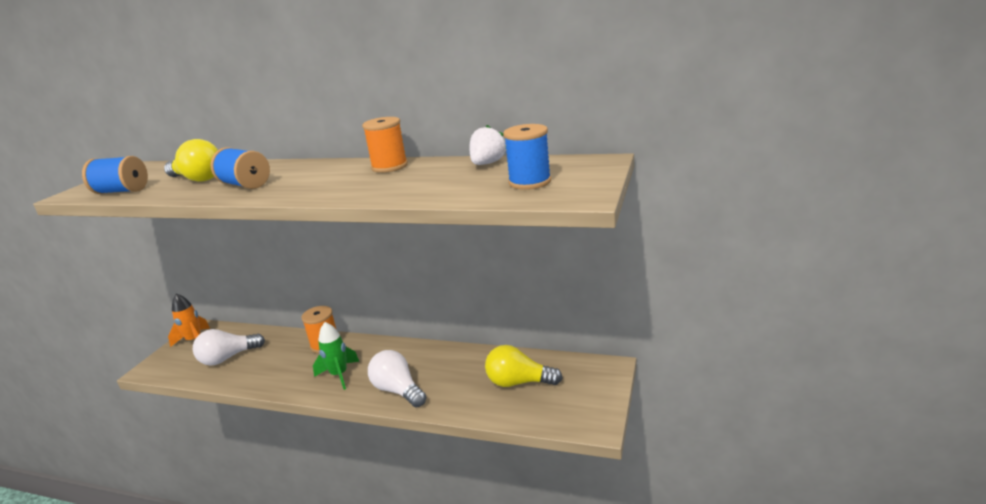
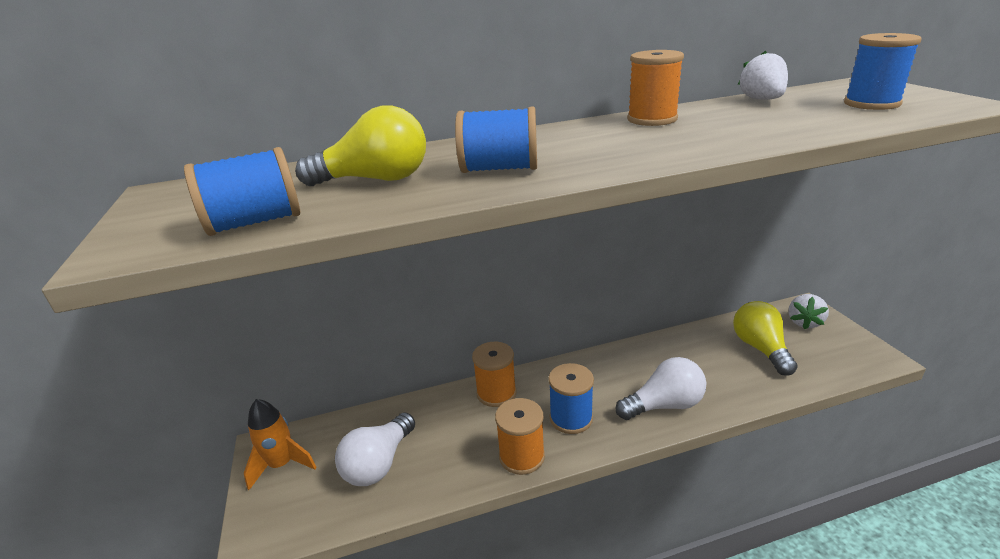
camera: 35 degrees left, 5 degrees up
green rocket [313,322,359,390] -> blue spool [548,363,594,434]
white light bulb [368,350,426,407] -> white light bulb turned 150 degrees clockwise [616,357,706,420]
yellow light bulb [485,345,563,387] -> yellow light bulb turned 105 degrees clockwise [733,301,798,376]
none -> orange spool [495,398,545,475]
none -> white strawberry [789,294,829,329]

